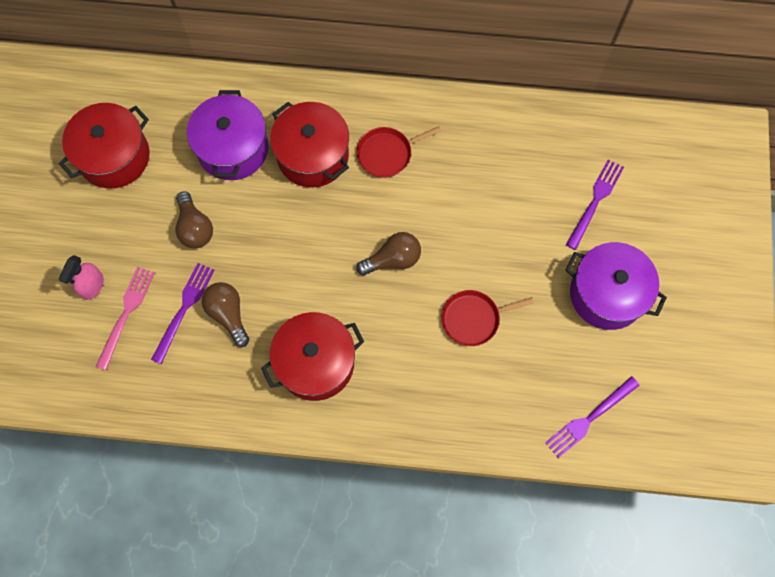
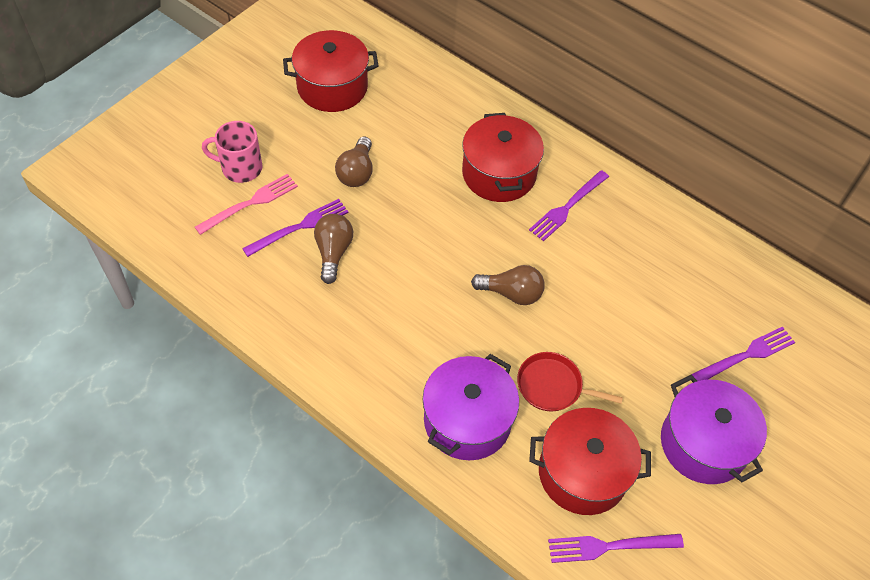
camera: 30 degrees right, 15 degrees down
pink spray bottle [59,255,104,300] -> pink mug [202,121,263,183]
purple pot [187,90,269,180] -> purple pot moved to [422,354,519,460]
red pot [261,312,364,401] -> red pot moved to [529,408,651,515]
red pan [356,126,441,178] -> purple fork [529,170,609,241]

